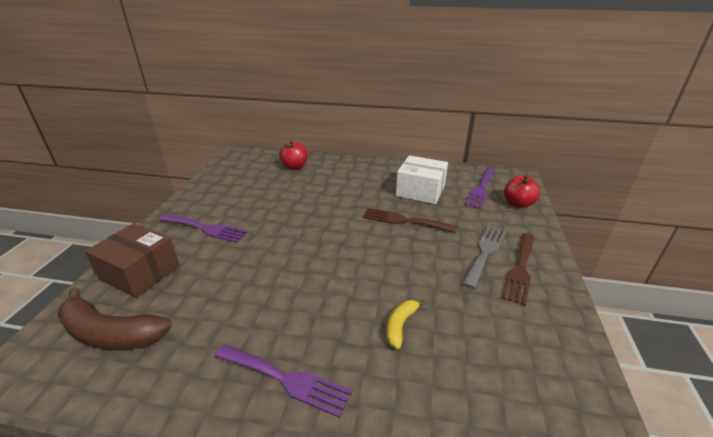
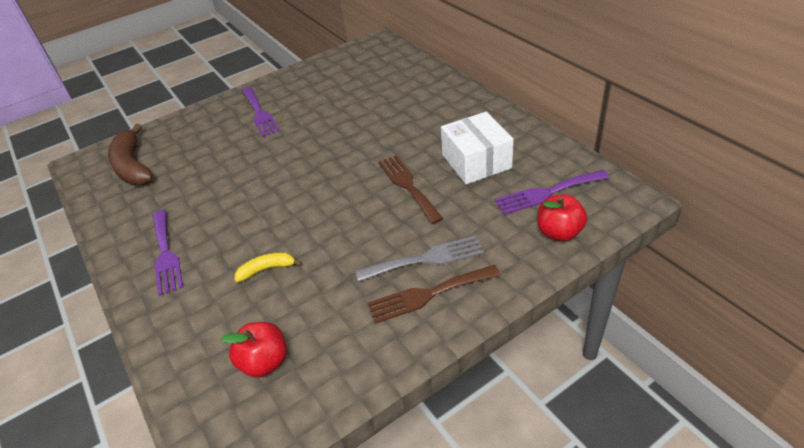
camera: 50 degrees right, 10 degrees up
brown box [85,223,180,298] -> none
red apple [279,140,308,169] -> red apple moved to [221,322,287,378]

